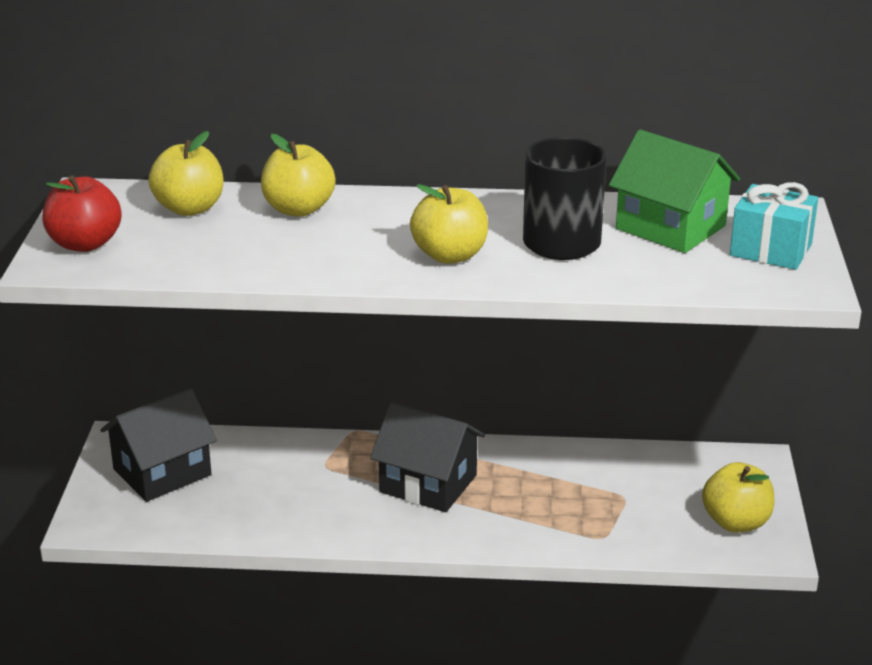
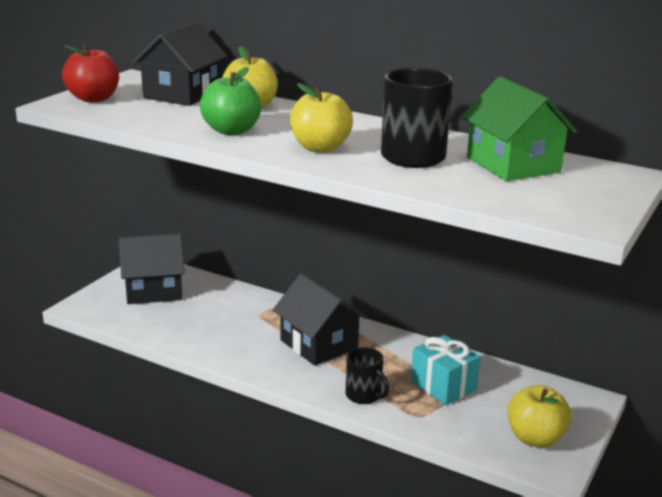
camera: 25 degrees right, 5 degrees down
yellow apple [148,131,224,216] -> black house [133,22,227,106]
turquoise gift [730,182,818,270] -> turquoise gift moved to [411,335,481,405]
none -> green apple [200,67,261,135]
none -> black mug [346,347,389,404]

